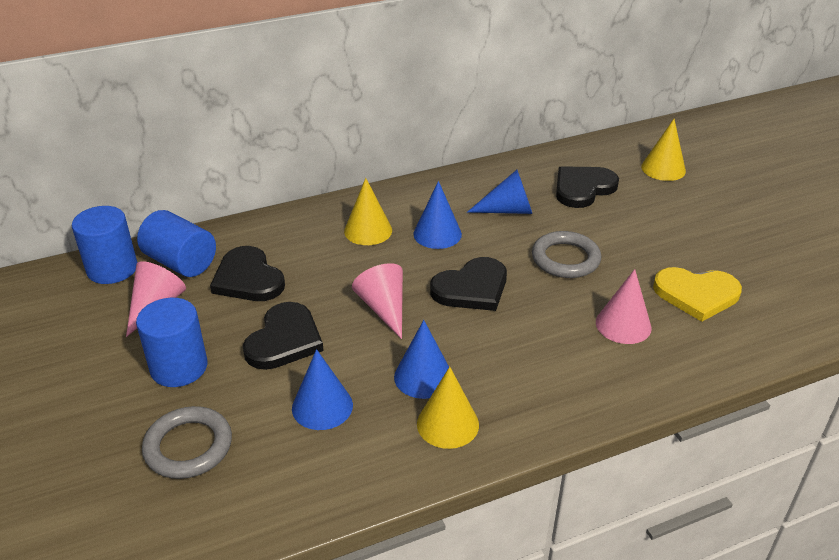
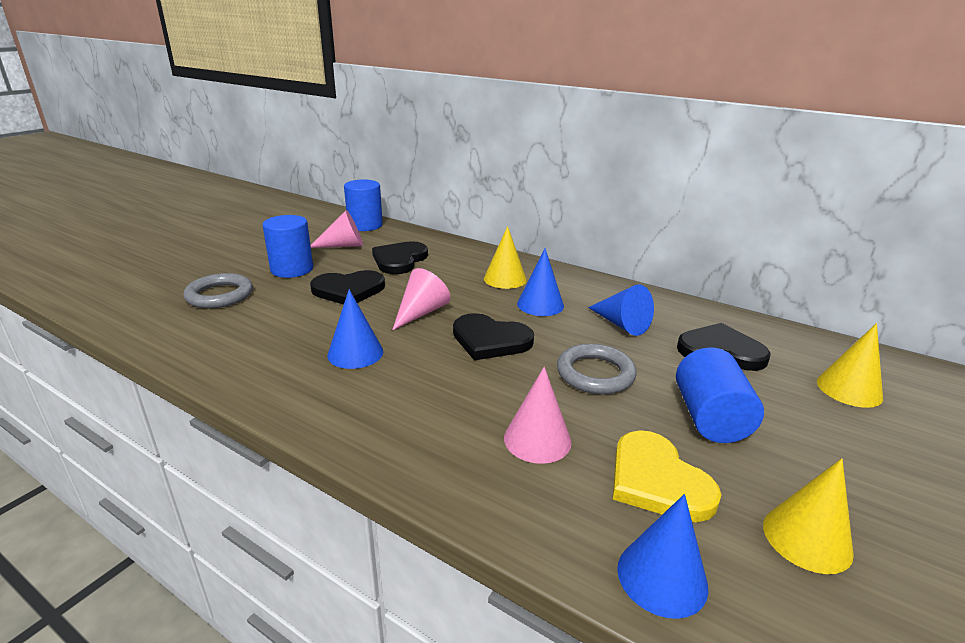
camera: 55 degrees right, 10 degrees down
blue cylinder [137,210,216,277] -> blue cylinder moved to [676,347,764,443]
blue cone [292,349,353,430] -> blue cone moved to [617,494,708,619]
yellow cone [417,367,479,449] -> yellow cone moved to [763,458,854,574]

